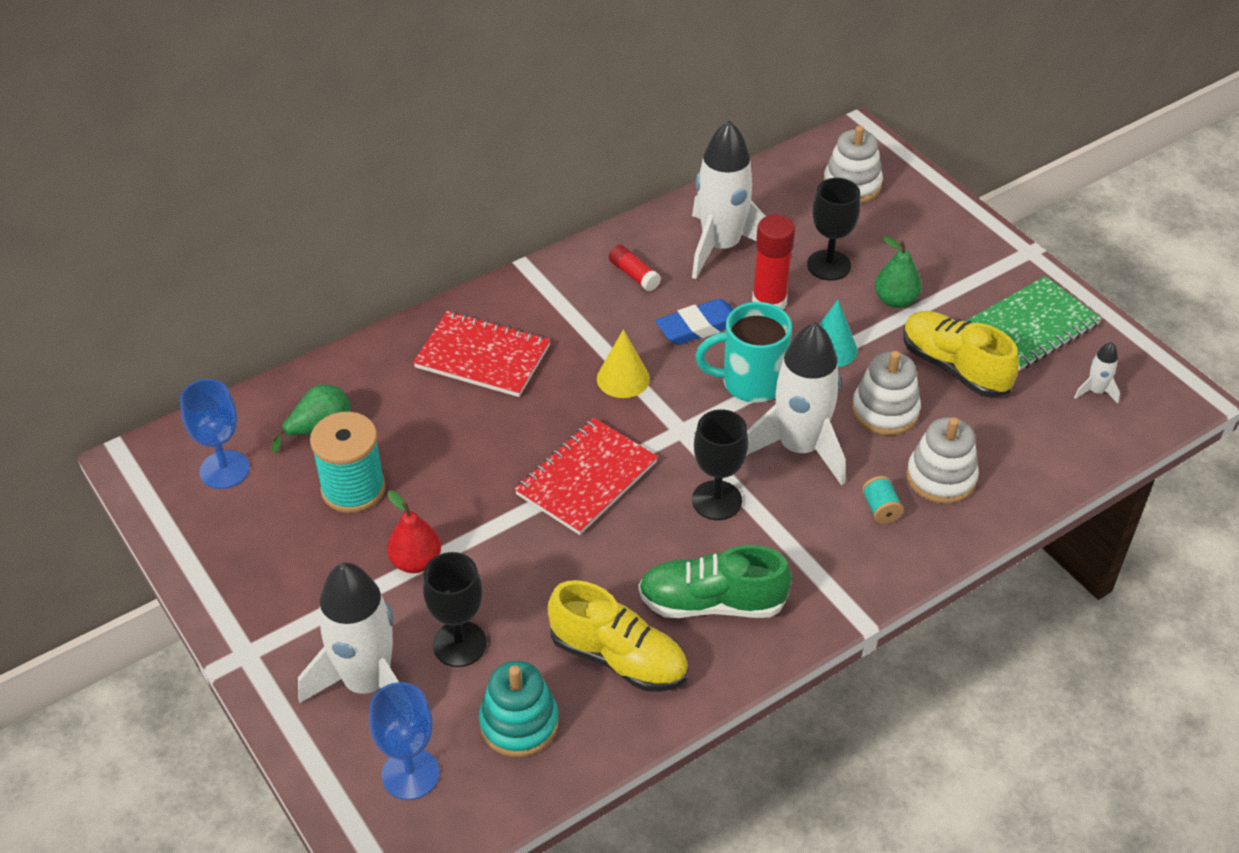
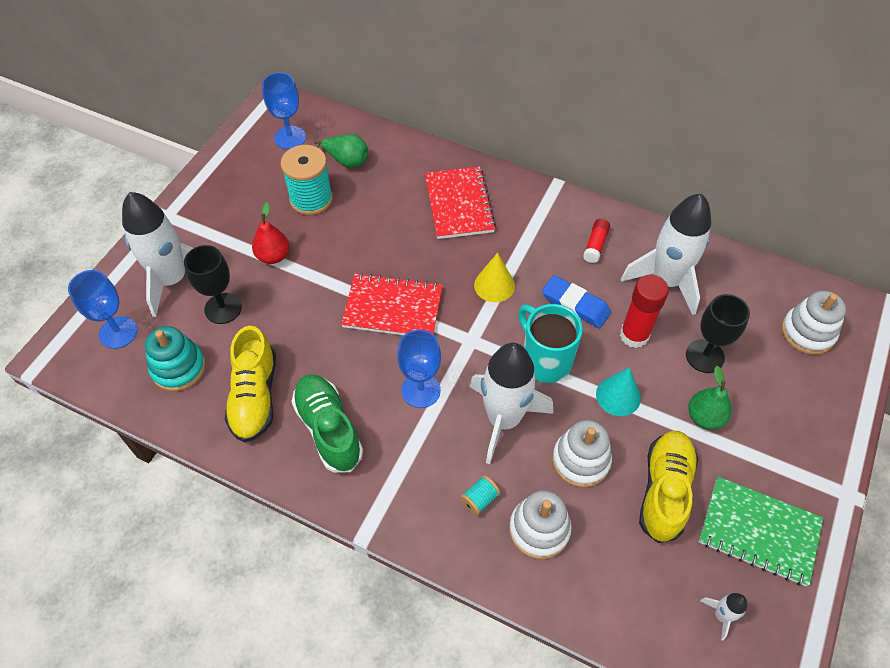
camera: 60 degrees right, 10 degrees up
black goblet [692,409,748,520] -> blue goblet [397,329,441,408]

